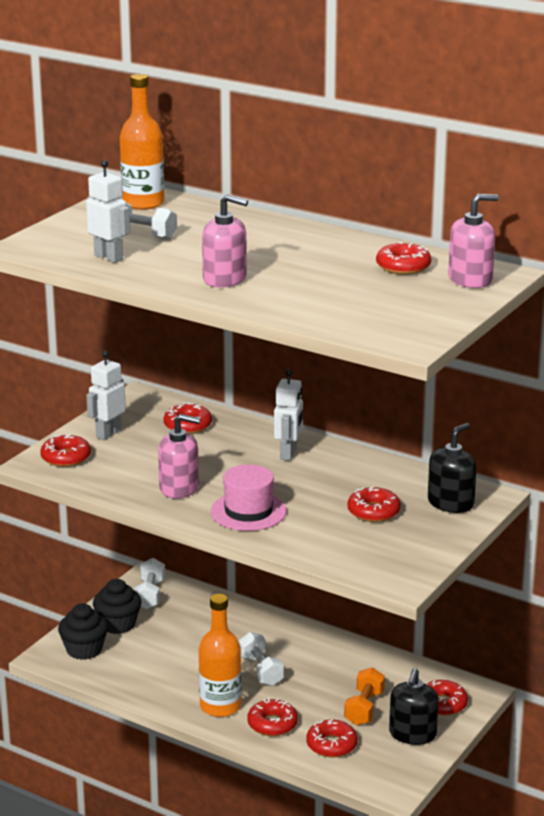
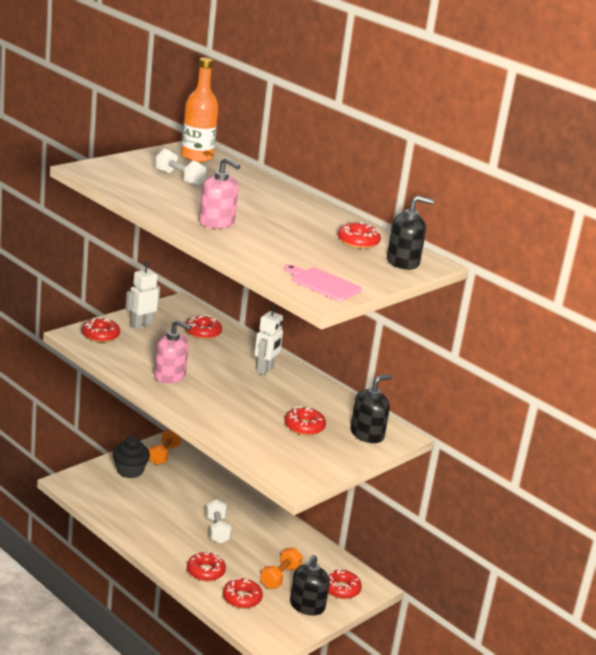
camera: 10 degrees right, 0 degrees up
black cupcake [58,603,108,660] -> none
white robot [86,160,130,263] -> none
white dumbbell [134,558,165,609] -> orange dumbbell [149,429,181,465]
orange bottle [199,594,242,717] -> none
pink hat [211,465,287,531] -> none
pink soap dispenser [448,194,499,288] -> black soap dispenser [387,196,434,270]
none -> pink cutting board [284,264,362,301]

